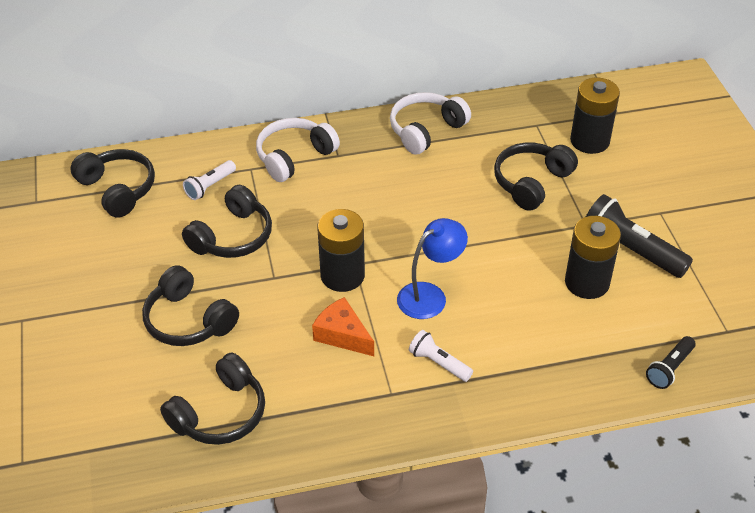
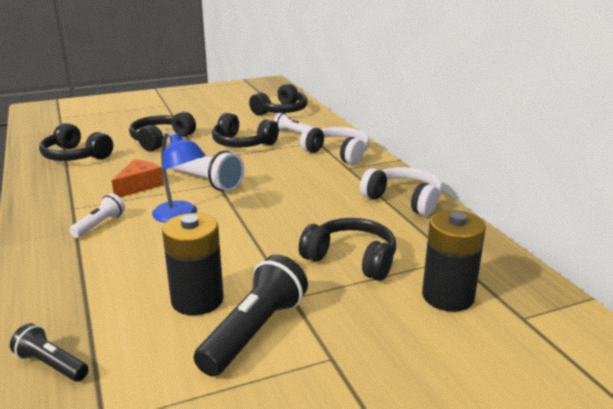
camera: 80 degrees right, 20 degrees down
black battery [317,209,365,292] -> white flashlight [170,151,244,191]

